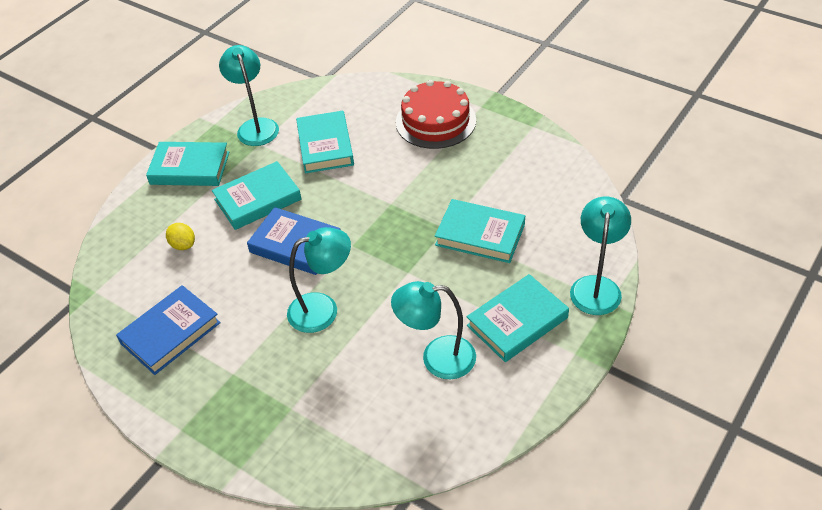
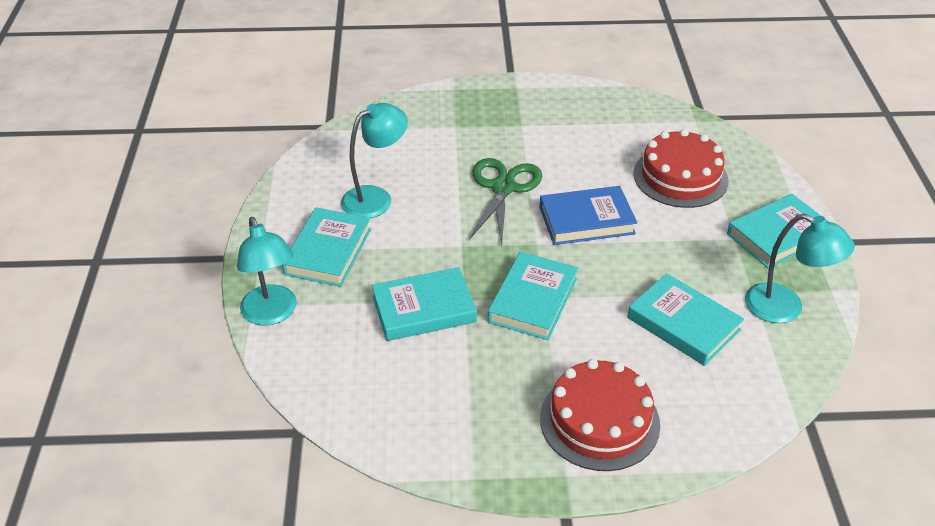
camera: 140 degrees right, 5 degrees down
blue book [116,285,221,375] -> none
yellow lemon [166,223,195,250] -> red cake [633,129,728,208]
turquoise book [212,161,302,230] -> turquoise book moved to [488,252,578,340]
turquoise lamp [287,227,351,333] -> green scissors [469,158,542,246]

